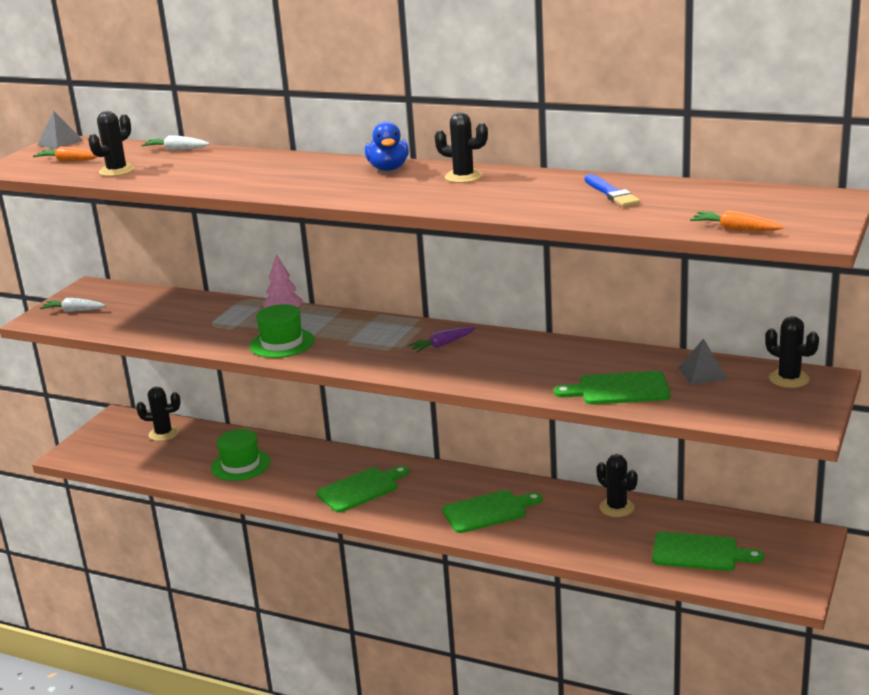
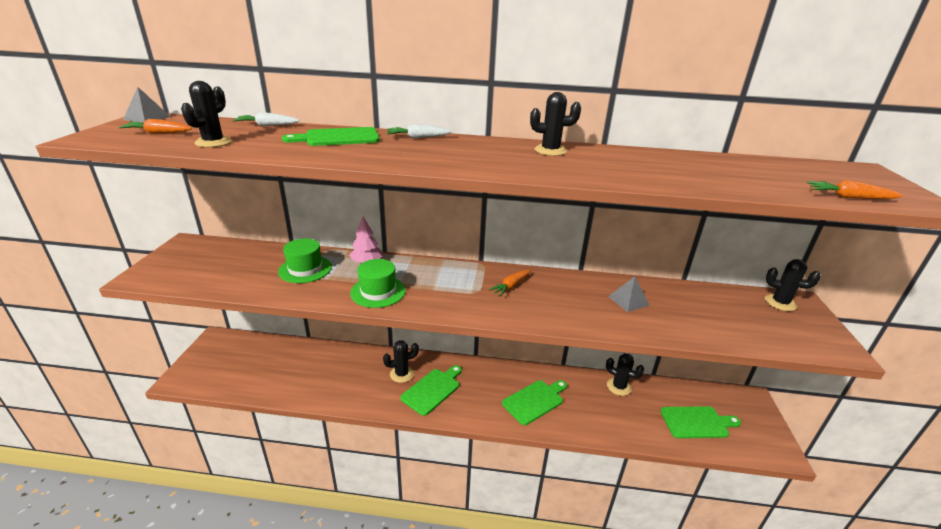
camera: 20 degrees left, 5 degrees up
white carrot [40,298,106,312] -> white carrot moved to [387,124,453,138]
black cactus [136,387,181,441] -> black cactus moved to [383,340,419,383]
green hat [211,429,271,481] -> green hat moved to [278,238,332,283]
blue duck [365,121,409,171] -> none
purple carrot [407,327,476,353] -> orange carrot [489,270,531,296]
green cutting board [554,371,670,405] -> green cutting board moved to [282,127,380,146]
blue brush [584,174,640,207] -> none
grey pyramid [678,338,728,385] -> grey pyramid moved to [608,276,649,312]

